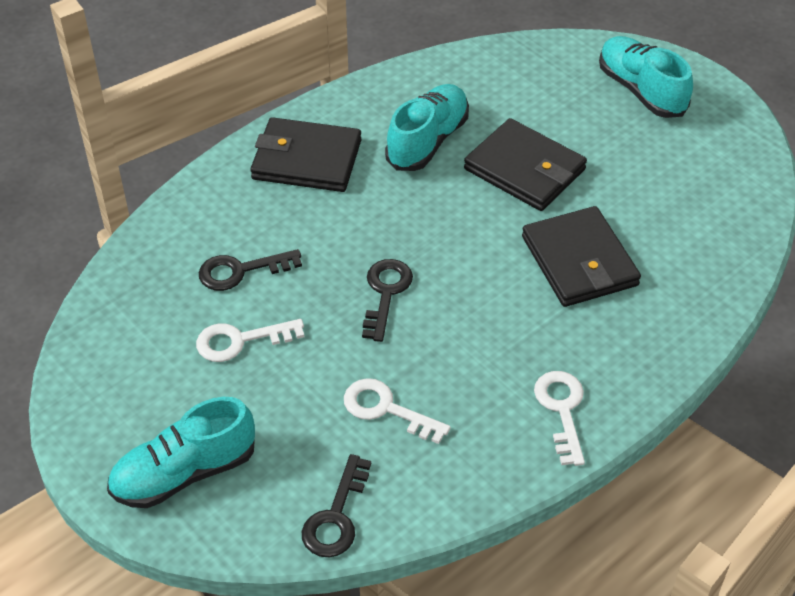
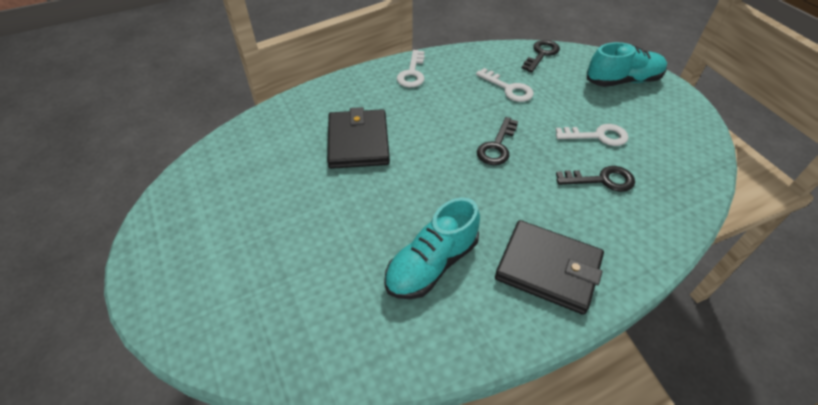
camera: 165 degrees left, 0 degrees up
black wallet [464,118,587,211] -> none
turquoise shoe [599,36,693,118] -> none

